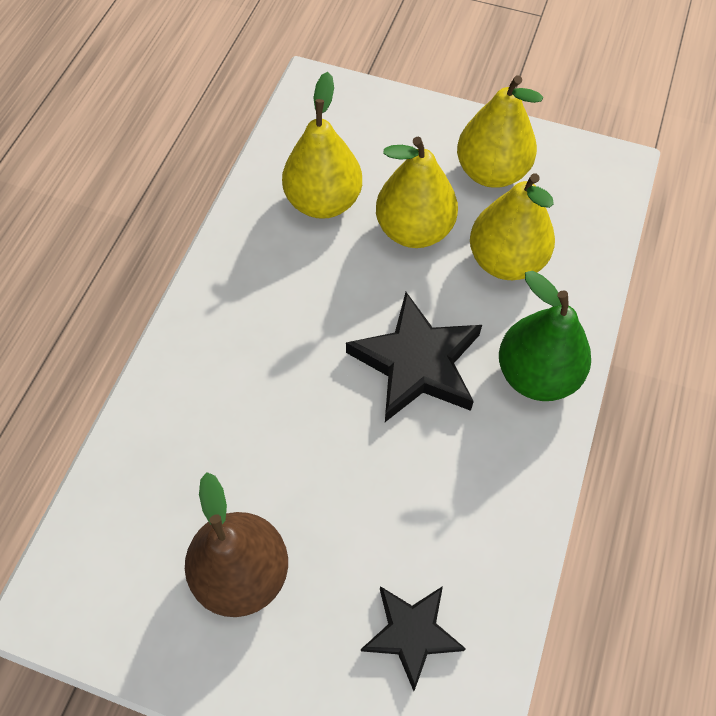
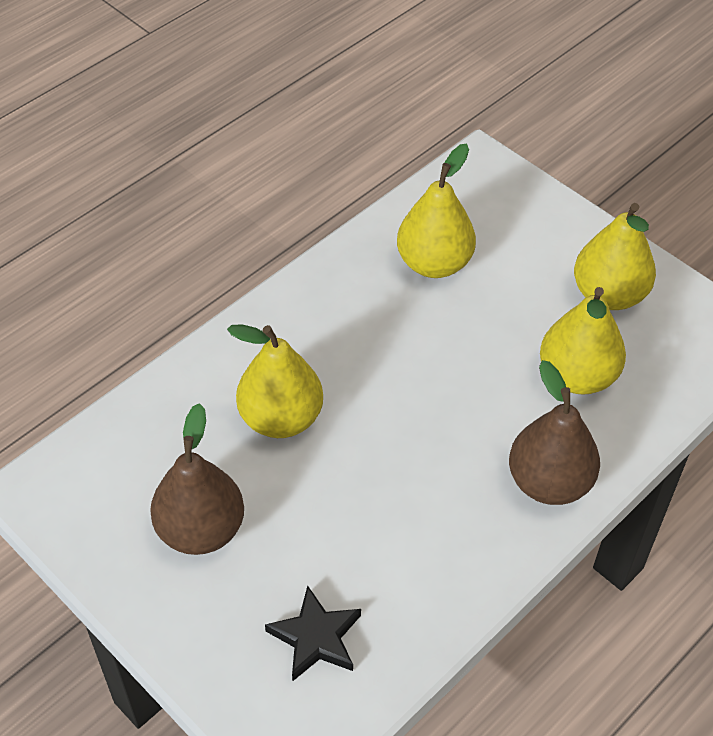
camera: 25 degrees right, 10 degrees down
black star [346,292,482,422] -> none
yellow pear [376,136,458,248] -> yellow pear moved to [227,324,323,438]
green pear [499,271,591,401] -> brown pear [509,360,600,505]

